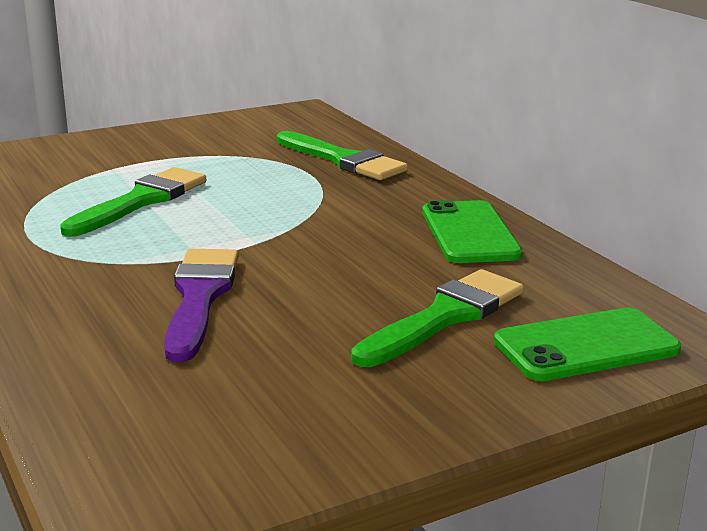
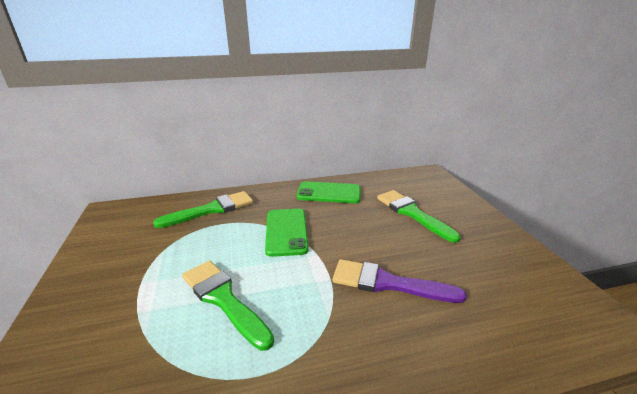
camera: 75 degrees left, 5 degrees up
green phone [494,307,681,381] -> green phone moved to [265,209,309,257]

